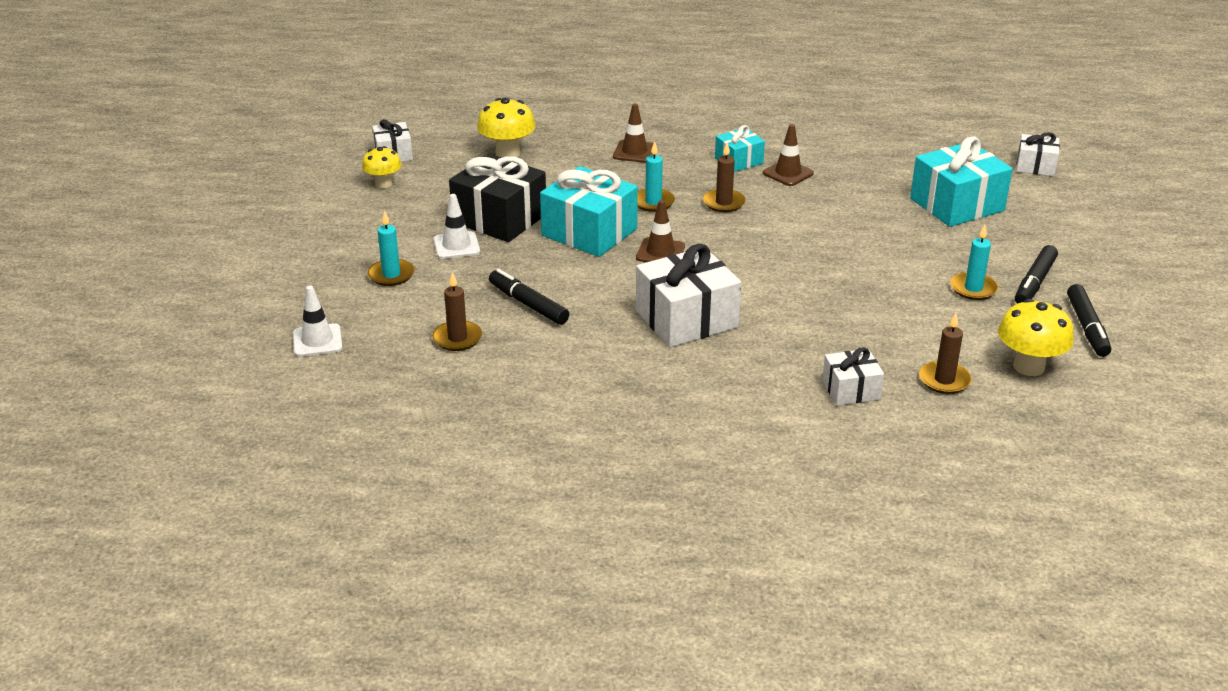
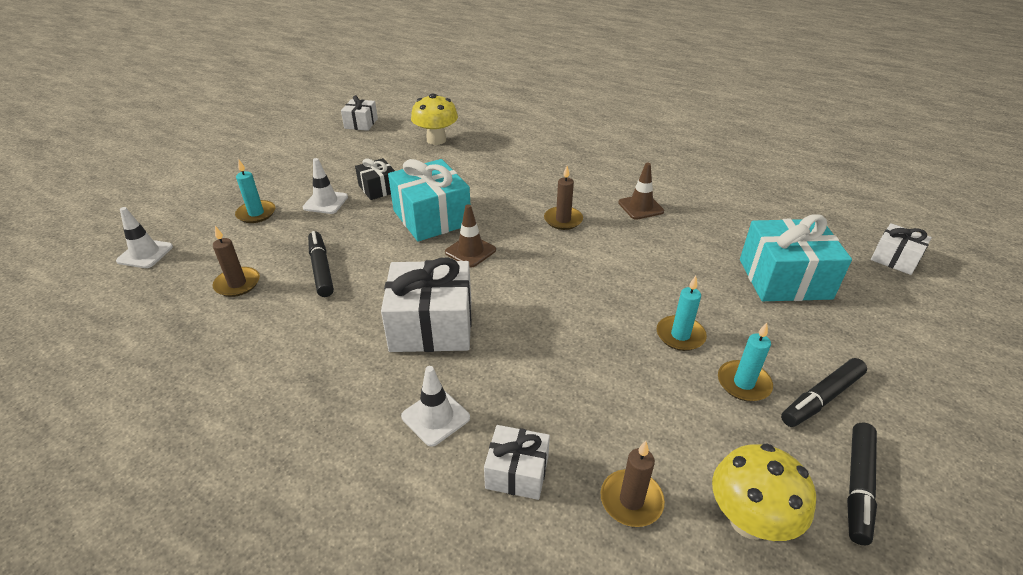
camera: 25 degrees right, 5 degrees up
yellow mushroom [362,146,402,188] -> none
black gift [449,154,546,242] -> black gift [355,158,395,200], size x0.55
brown traffic cone [613,104,654,163] -> none
turquoise candle [637,141,675,212] -> turquoise candle moved to [657,276,707,351]
turquoise gift [715,125,765,172] -> none
none -> white traffic cone [401,366,470,447]

